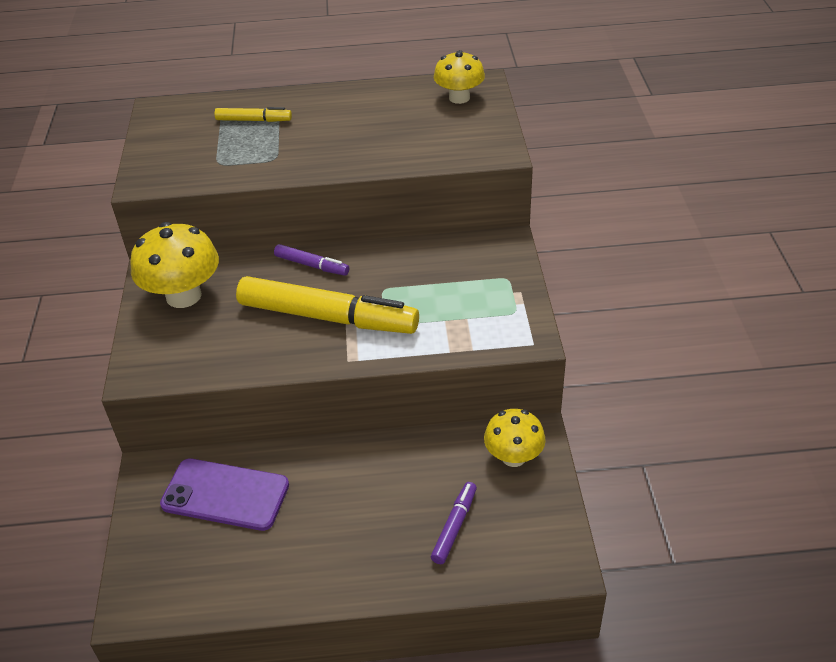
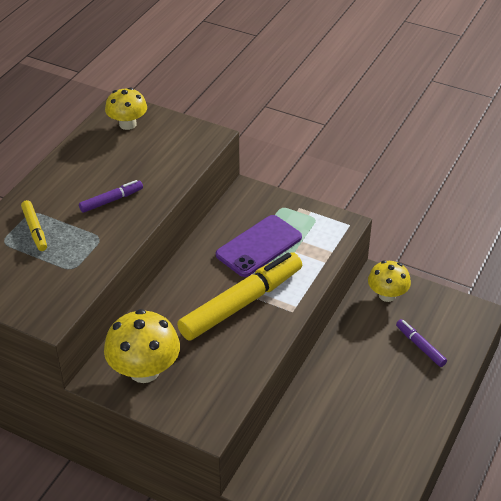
camera: 60 degrees left, 0 degrees up
purple phone [160,458,289,531] -> purple phone moved to [216,215,302,277]
yellow marker [214,107,292,122] -> yellow marker turned 120 degrees clockwise [21,200,47,251]
purple marker [274,244,349,276] -> purple marker moved to [79,180,143,213]

